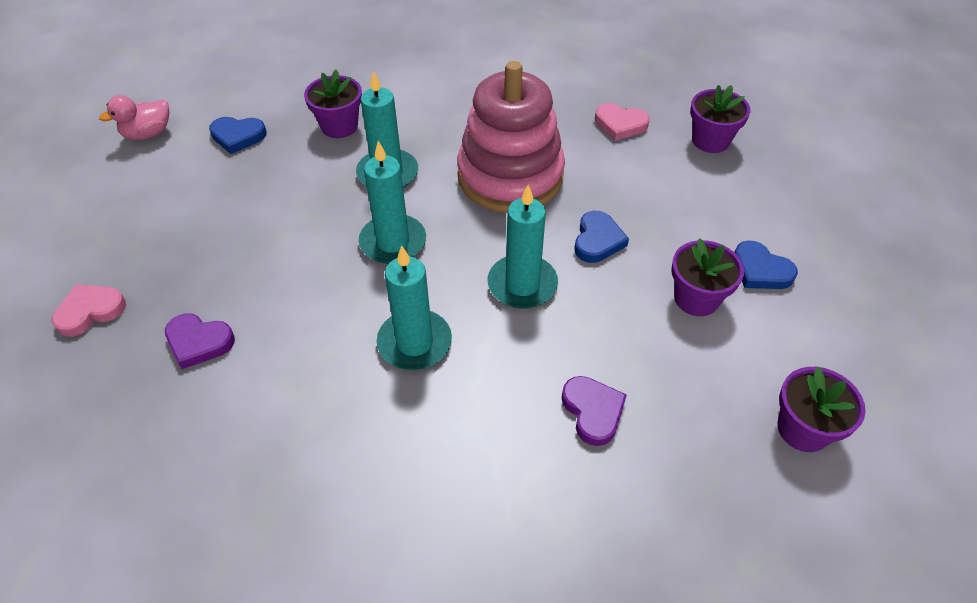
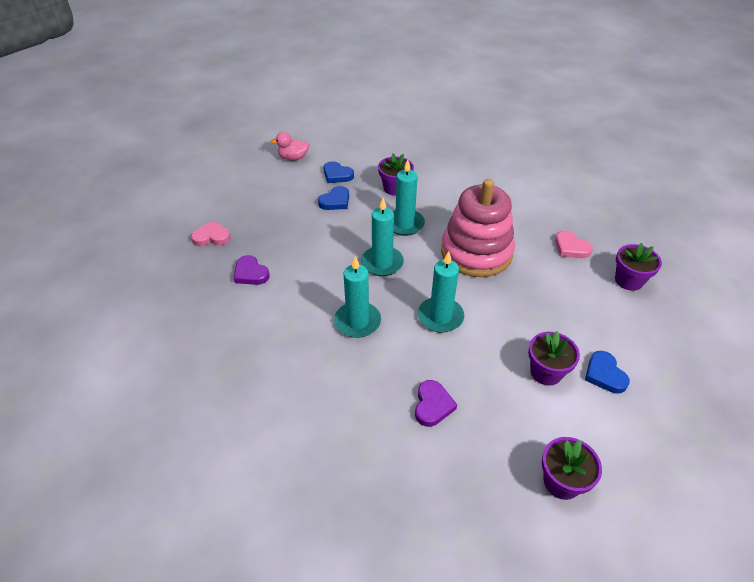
camera: 30 degrees right, 5 degrees down
blue heart [575,211,629,263] -> blue heart moved to [318,186,349,210]

